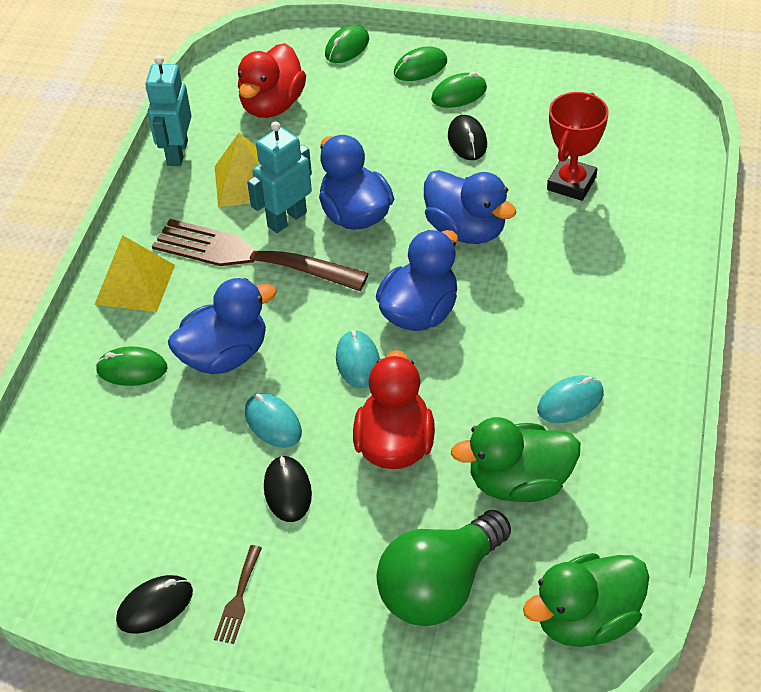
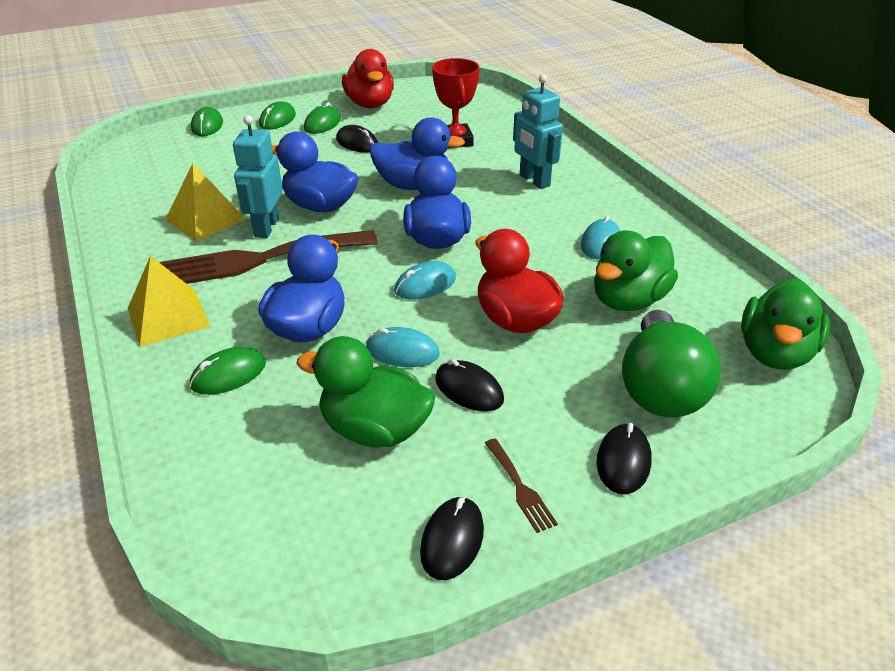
camera: 40 degrees left, 10 degrees down
turquoise robot [146,55,191,166] -> turquoise robot moved to [513,74,563,189]
red duck [238,43,306,118] -> red duck moved to [342,49,394,108]
turquoise mouse [336,330,380,388] -> turquoise mouse turned 75 degrees counterclockwise [394,261,456,300]
none -> green duck [296,336,435,448]
none -> black mouse [597,423,652,494]

